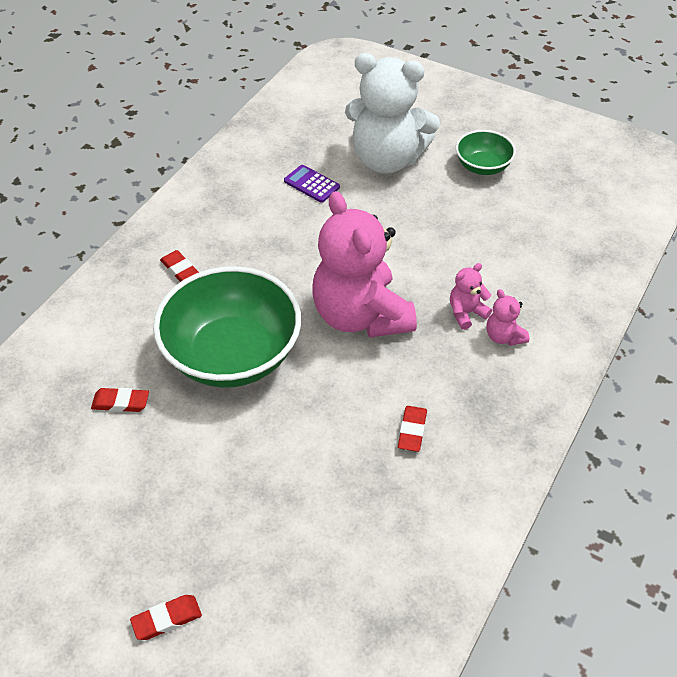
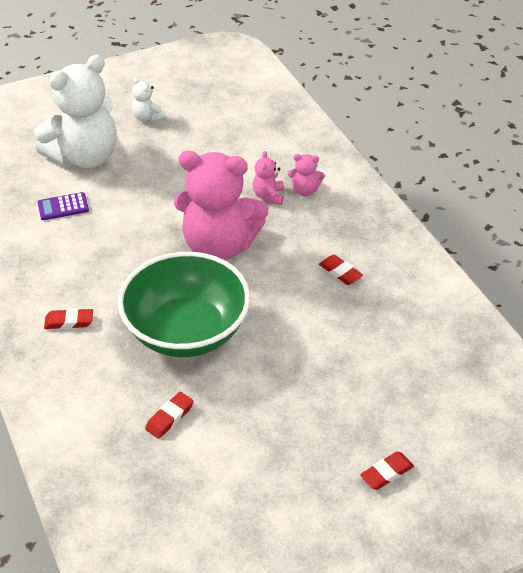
camera: 55 degrees left, 5 degrees down
red eraser [130,595,202,640] -> red eraser turned 45 degrees clockwise [360,451,414,490]
green bowl [456,130,516,175] -> white teddy bear [132,78,165,122]

